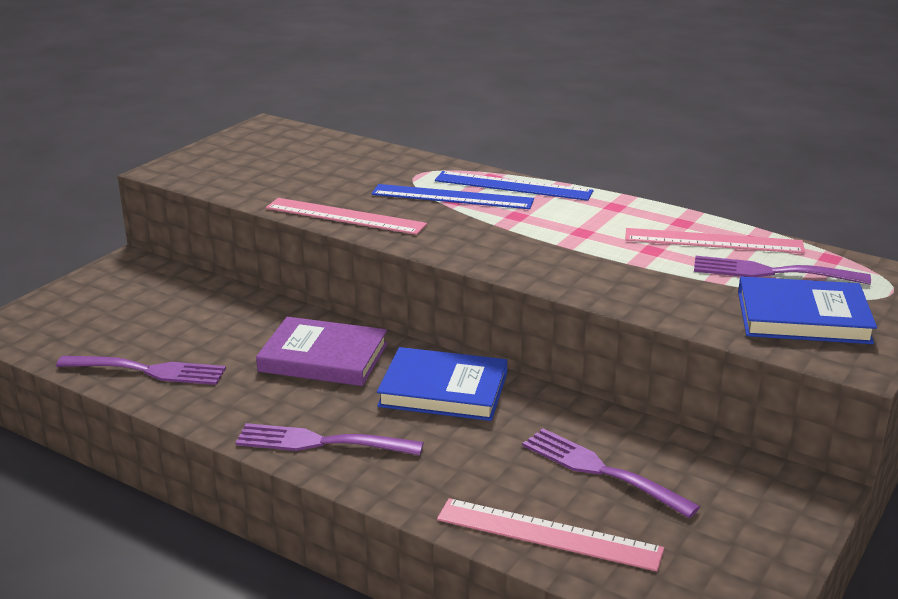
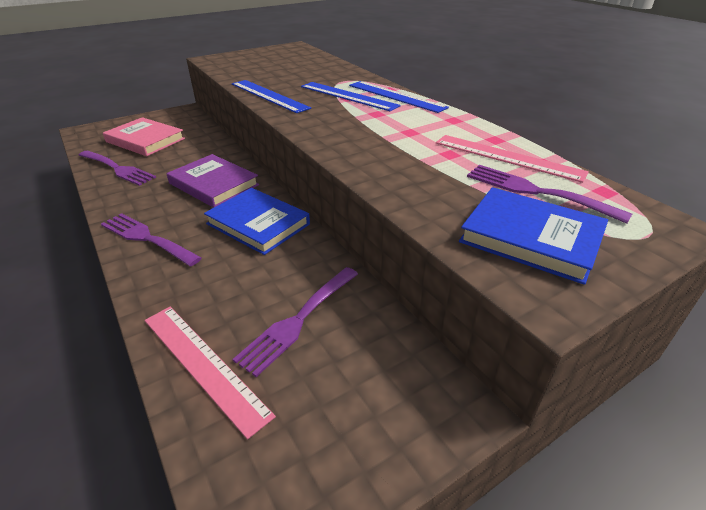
camera: 25 degrees right, 10 degrees up
pink ruler [266,198,427,235] -> blue ruler [232,80,311,113]
purple fork [522,428,700,518] -> purple fork turned 120 degrees counterclockwise [232,267,358,377]
none -> pink book [103,117,185,156]

